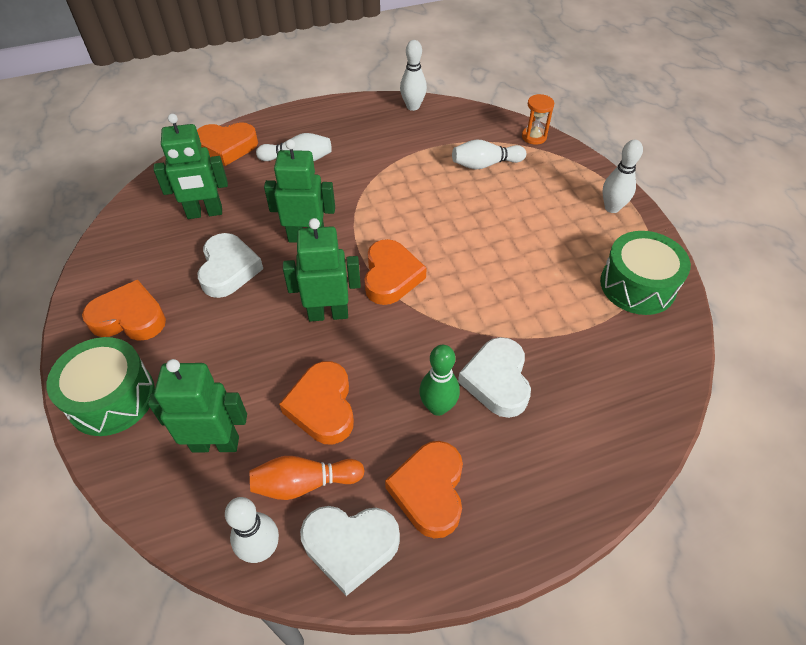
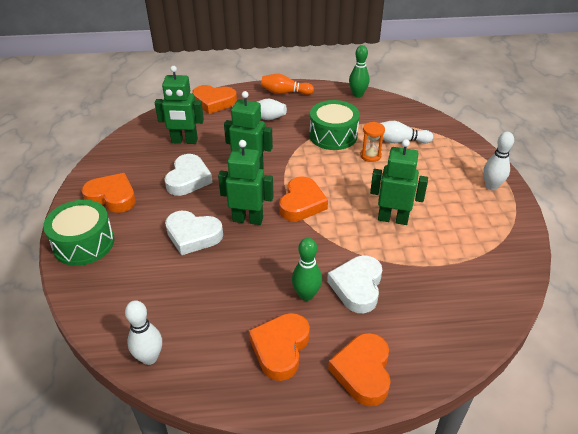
camera: 15 degrees right, 10 degrees down
green robot [148,359,247,452] -> green robot moved to [370,139,428,225]
orange bowling pin [250,456,364,500] -> orange bowling pin moved to [261,74,314,95]
orange heart [279,361,354,445] -> orange heart moved to [328,333,391,406]
white heart [300,506,400,596] -> white heart moved to [165,211,223,255]
white bowling pin [400,40,427,111] -> green bowling pin [349,45,369,98]
orange hourglass [522,94,554,145] -> orange hourglass moved to [360,122,385,162]
green drum [600,231,691,315] -> green drum moved to [309,100,360,150]

